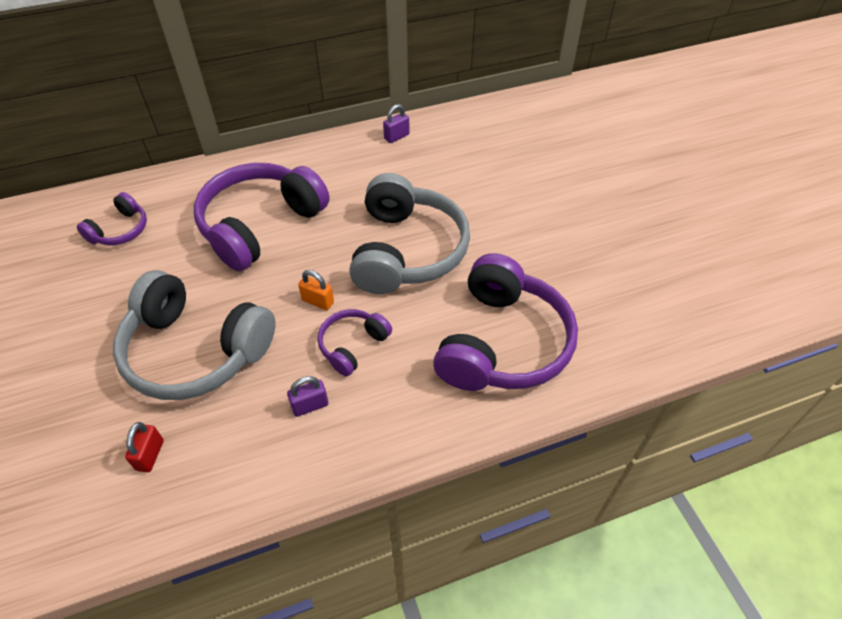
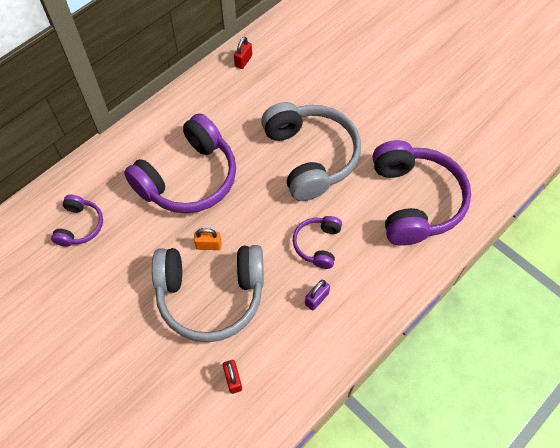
camera: 25 degrees left, 10 degrees up
purple headphones [194,163,330,271] -> purple headphones turned 150 degrees counterclockwise [124,113,236,213]
orange padlock [298,270,334,310] -> orange padlock moved to [194,228,222,250]
purple padlock [383,104,410,143] -> red padlock [234,37,252,69]

